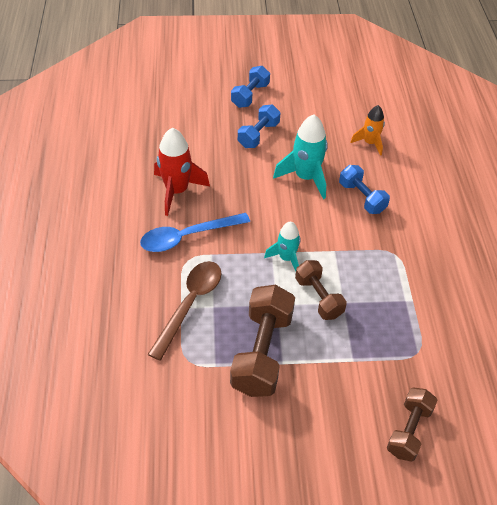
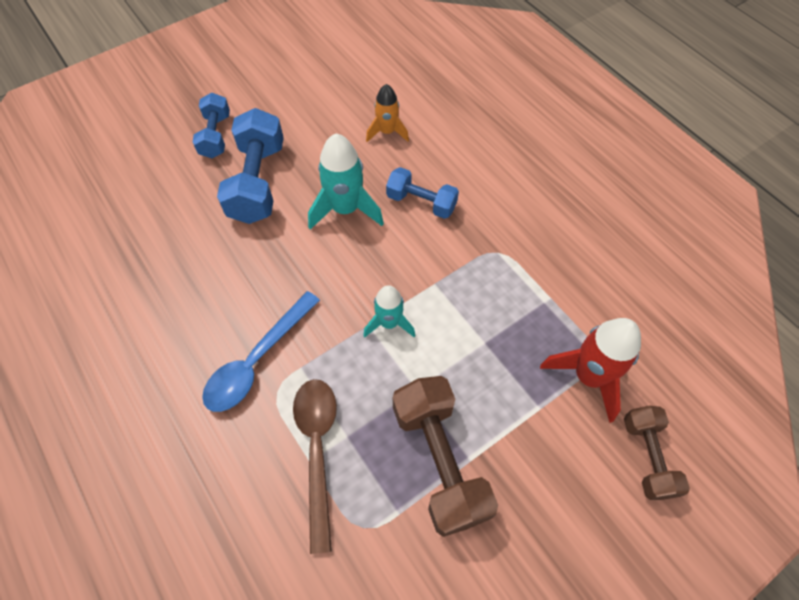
camera: 30 degrees left, 10 degrees up
red rocket [154,128,210,216] -> red rocket moved to [540,318,641,423]
blue dumbbell [238,105,280,148] -> blue dumbbell [217,108,284,224], size x1.64
brown dumbbell [295,260,347,320] -> none

